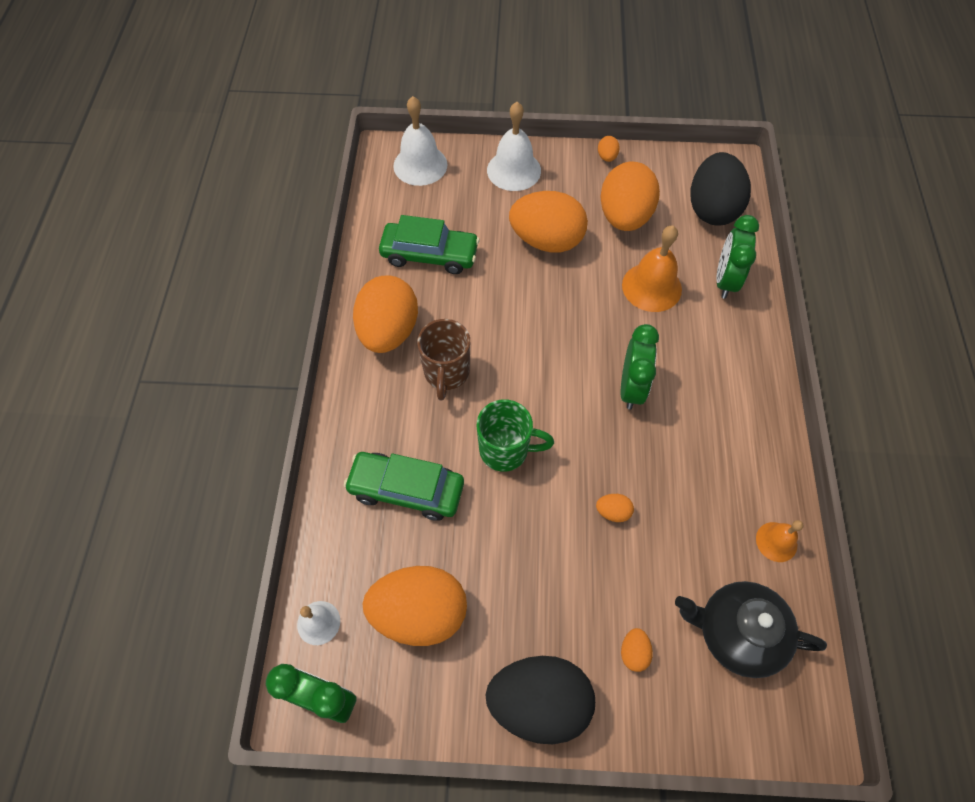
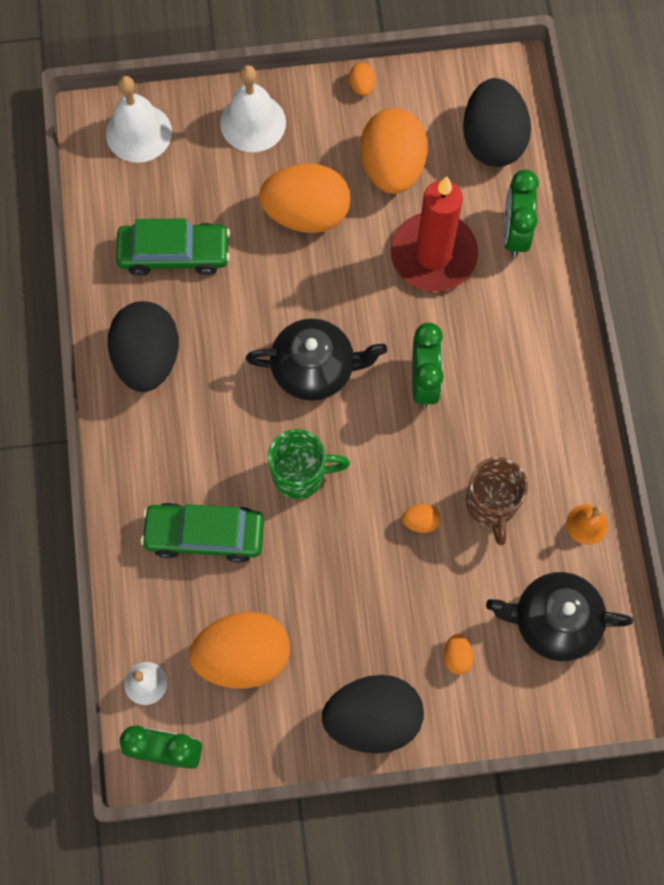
camera: 10 degrees left, 10 degrees up
orange egg [353,276,418,353] -> black egg [108,301,179,392]
brown mug [417,319,470,401] -> brown mug moved to [466,457,528,545]
orange bell [622,226,682,312] -> red candle [390,176,478,292]
none -> black teapot [246,318,387,401]

